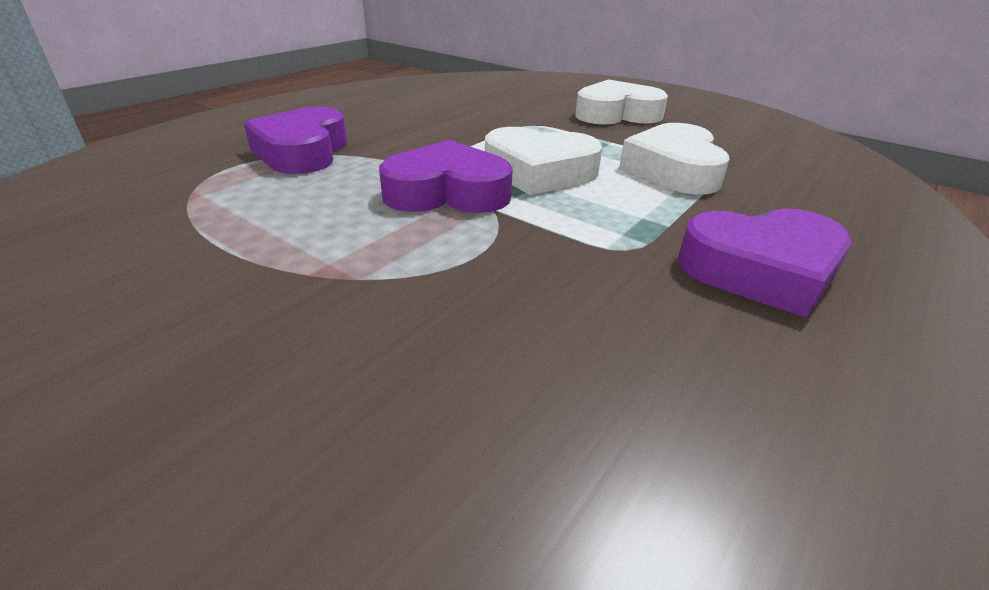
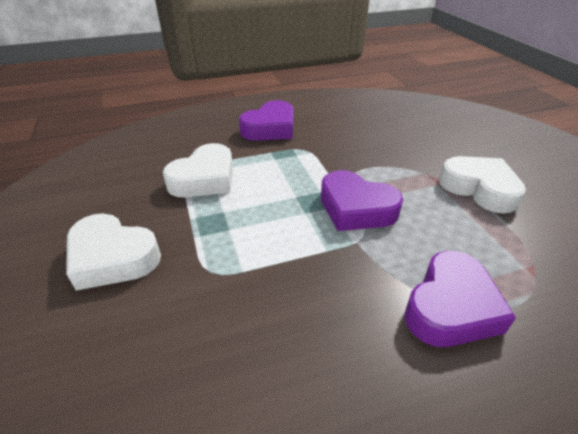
camera: 145 degrees left, 5 degrees up
white heart [485,127,602,195] -> white heart moved to [439,156,526,214]
purple heart [678,209,852,318] -> purple heart turned 105 degrees clockwise [239,100,293,141]

